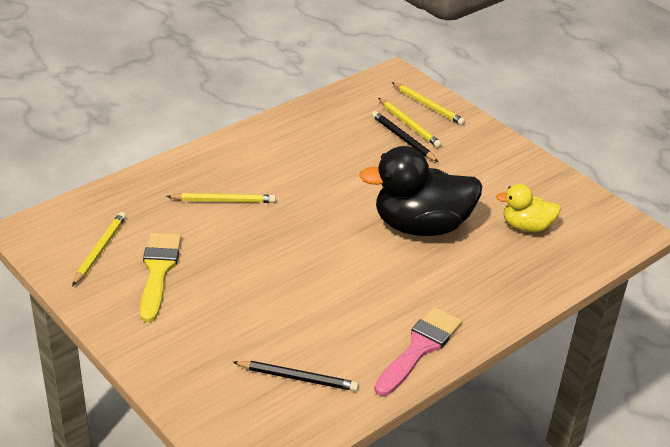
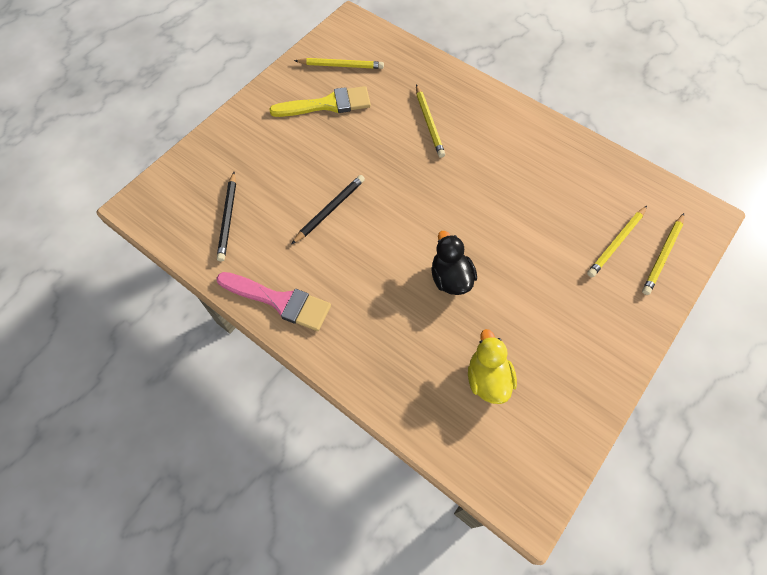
camera: 80 degrees right, 25 degrees up
black duck [359,146,482,236] -> black duck [431,231,477,295], size x0.54
black pencil [372,111,438,162] -> black pencil moved to [292,175,365,244]

